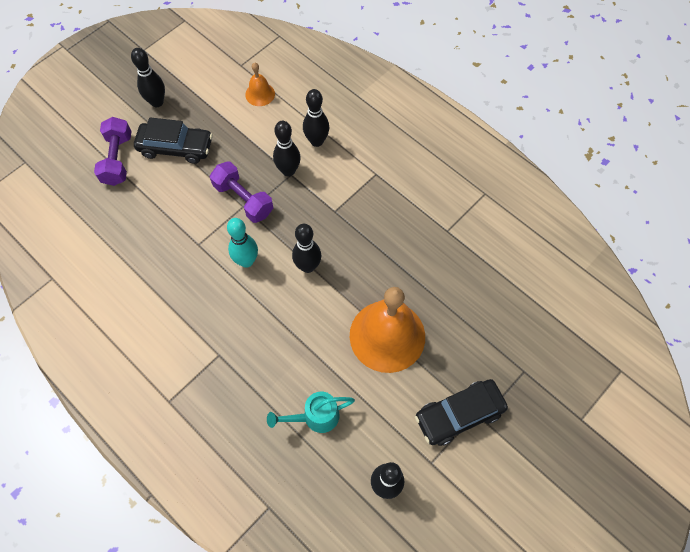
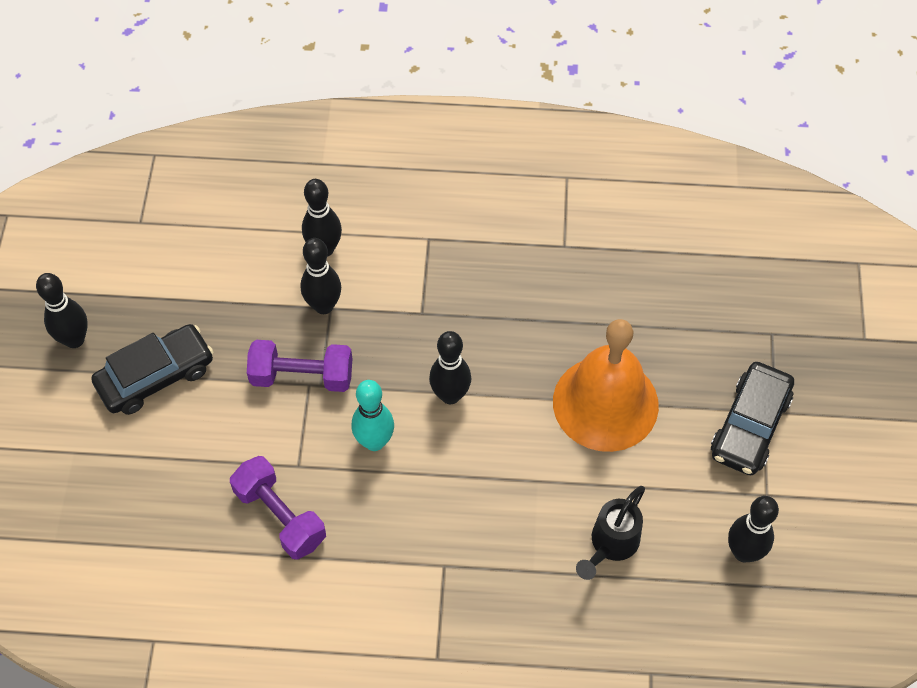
camera: 40 degrees left, 5 degrees down
purple dumbbell [94,117,131,186] -> purple dumbbell moved to [230,456,326,560]
orange bell [245,62,275,106] -> none
turquoise watering can [267,391,355,433] -> black watering can [576,486,645,580]

